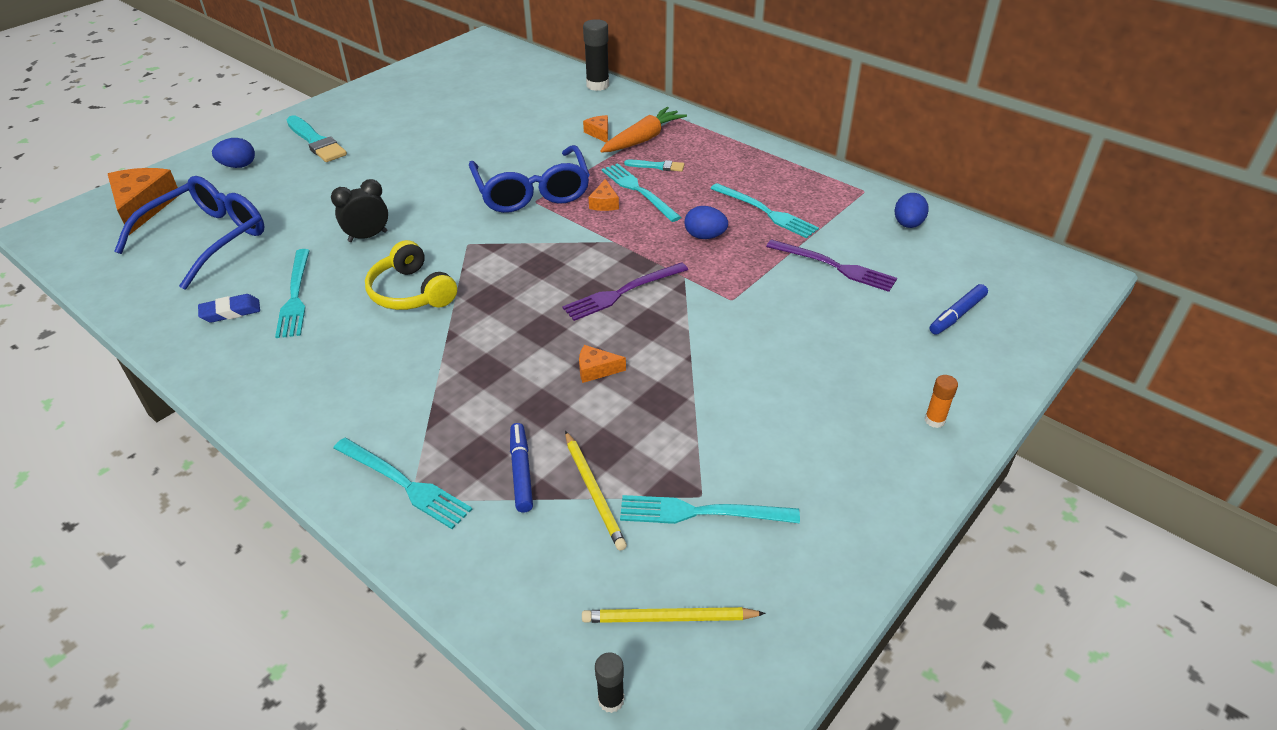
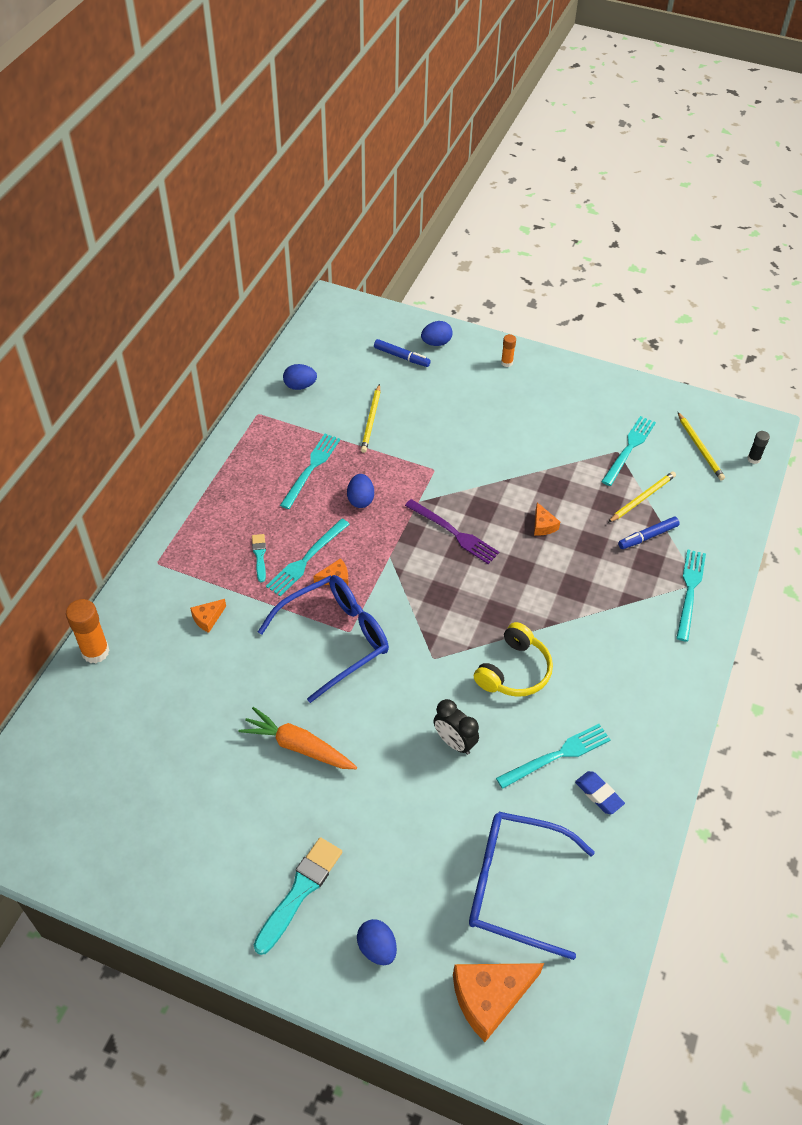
camera: 110 degrees left, 10 degrees up
black glue stick [583,19,609,91] -> orange glue stick [66,599,109,663]
orange carrot [600,107,687,153] -> orange carrot moved to [239,707,357,769]
turquoise fork [620,495,800,524] -> turquoise fork turned 135 degrees counterclockwise [601,416,656,486]
purple fork [766,239,897,292] -> yellow pencil [361,384,381,453]
none -> blue egg [421,321,452,346]

